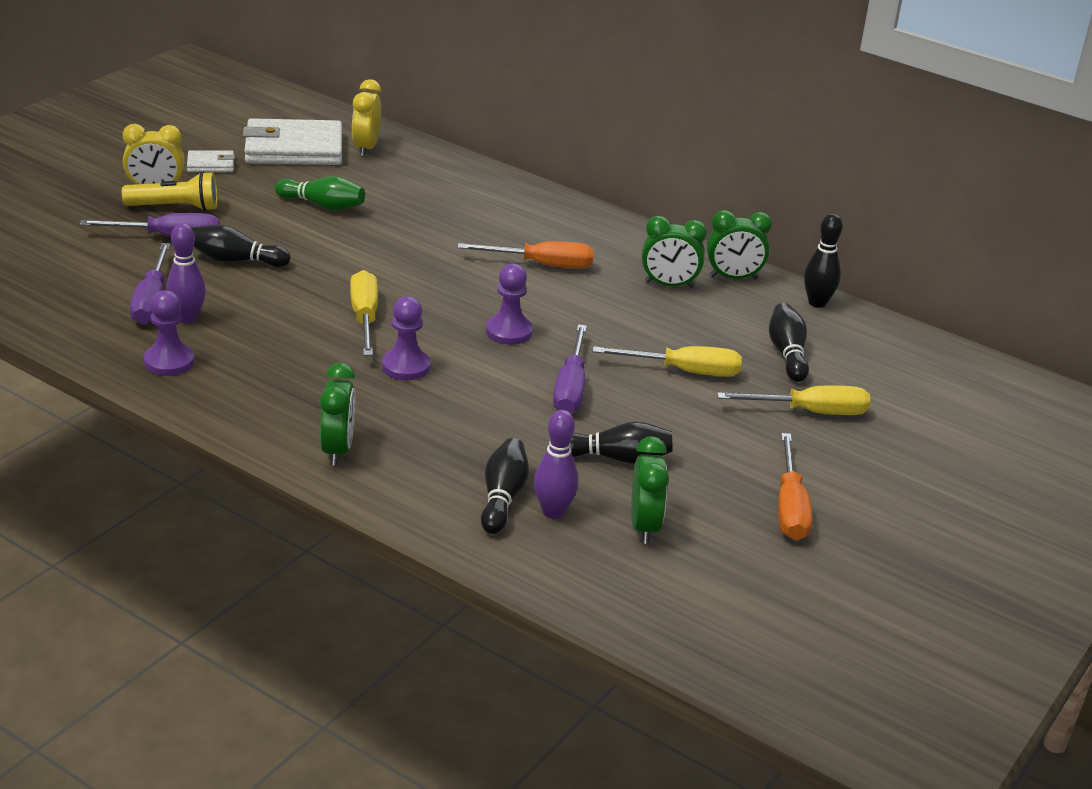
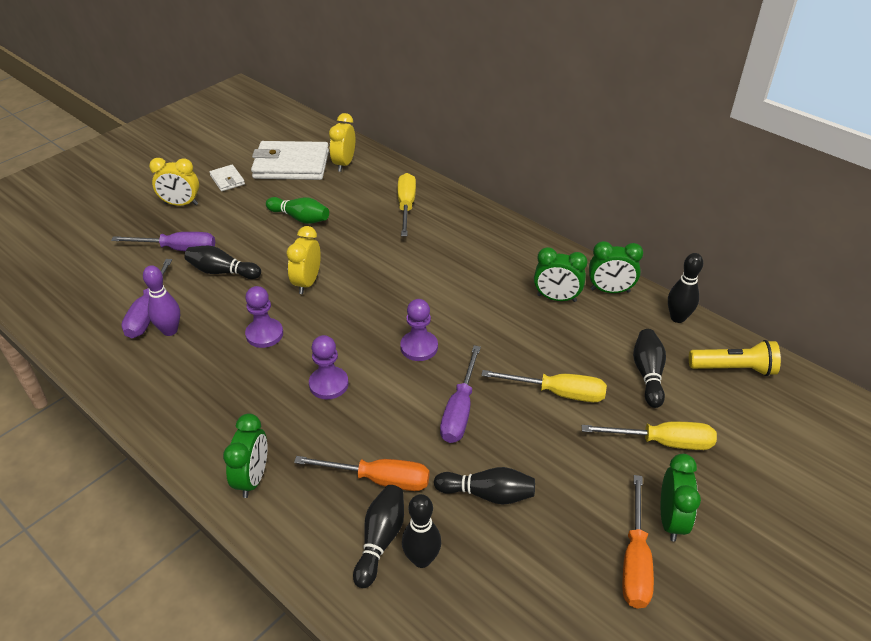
camera: 10 degrees right, 10 degrees up
yellow flashlight [122,171,218,211] -> yellow flashlight moved to [689,340,781,376]
purple pawn [144,290,194,376] -> purple pawn moved to [245,286,283,348]
white wallet [187,150,235,172] -> white wallet turned 60 degrees clockwise [209,165,245,191]
yellow screwdriver [350,270,378,356] -> yellow screwdriver moved to [398,173,416,236]
orange screwdriver [457,241,594,269] -> orange screwdriver moved to [294,456,430,491]
purple bowling pin [534,410,578,519] -> black bowling pin [402,494,441,568]
green clock [631,436,669,544] -> green clock moved to [661,454,701,542]
none -> yellow clock [286,226,321,294]

